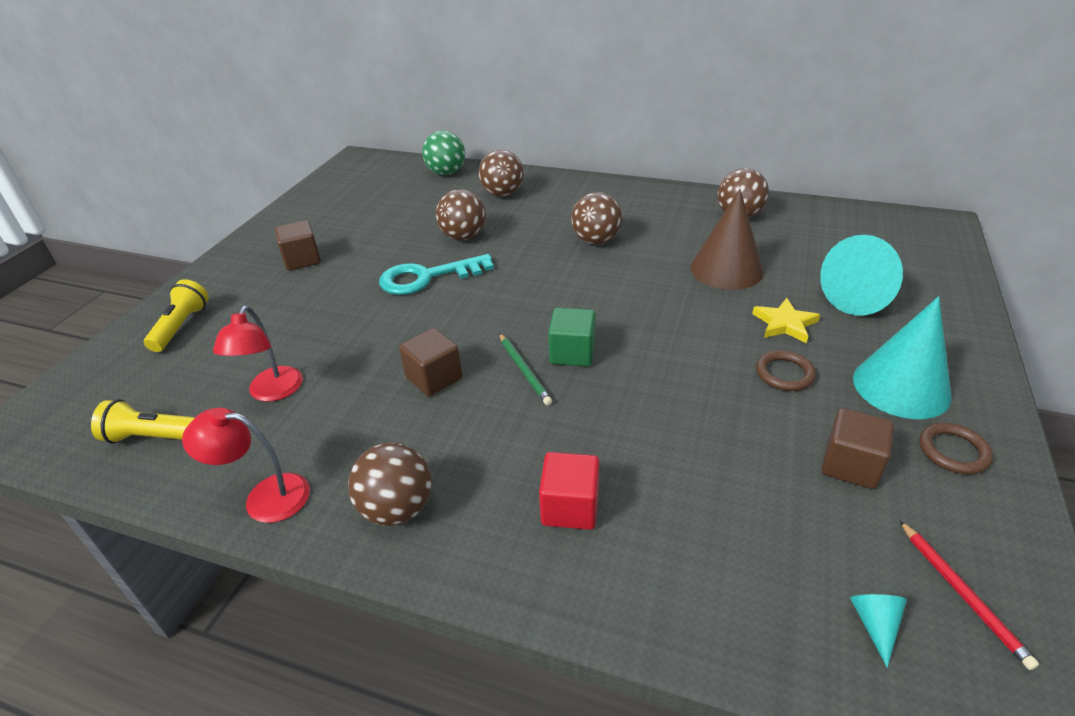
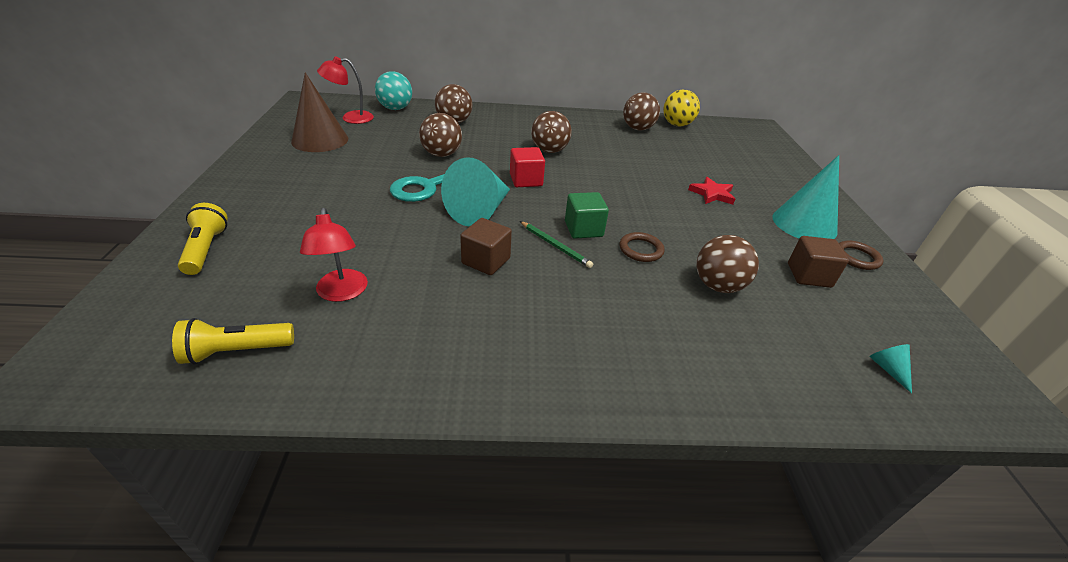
camera: 25 degrees left, 0 degrees up
red lamp [182,408,310,523] -> red lamp moved to [317,56,374,124]
brown cube [274,220,321,271] -> none
brown ball [348,442,432,526] -> brown ball moved to [696,235,759,293]
green ball [422,131,465,175] -> turquoise ball [375,71,412,110]
red cube [539,452,599,530] -> red cube moved to [510,147,545,187]
brown cone [690,189,764,290] -> brown cone moved to [291,73,348,152]
yellow star [752,298,820,343] -> red star [688,177,735,205]
brown ring [756,350,816,391] -> brown ring moved to [619,232,665,262]
turquoise cone [820,235,903,315] -> turquoise cone moved to [441,157,510,227]
red pencil [899,520,1039,670] -> none
none -> yellow ball [663,89,700,127]

